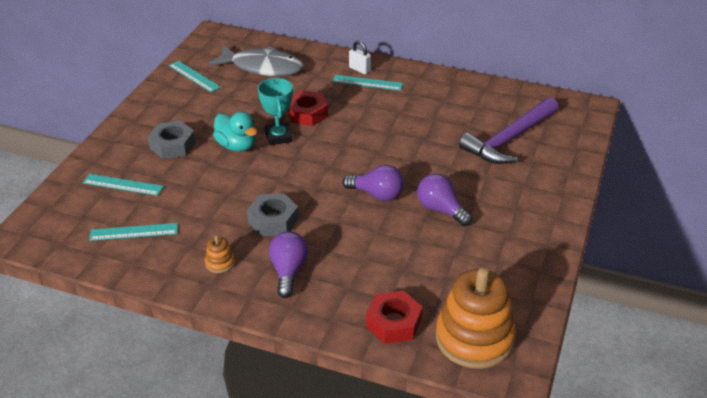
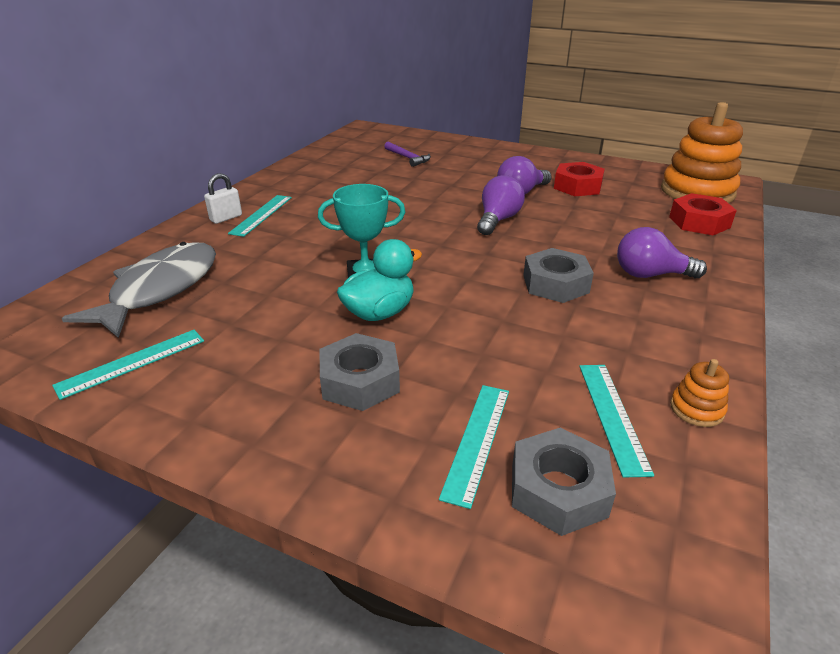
camera: 85 degrees left, 5 degrees down
orange stacking toy [205,235,235,273] -> orange stacking toy moved to [670,359,729,427]
red nut [287,90,328,126] -> red nut moved to [554,162,605,196]
purple hammer [459,97,559,164] -> purple hammer [384,141,431,167], size x0.48
none -> grey nut [512,427,616,536]

